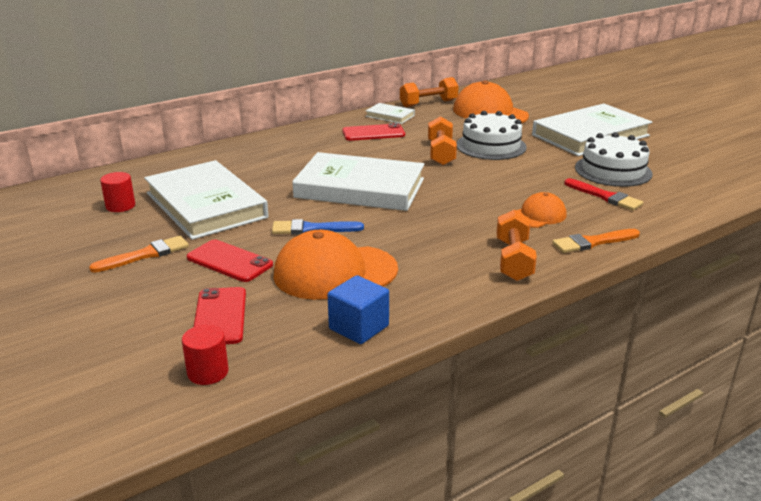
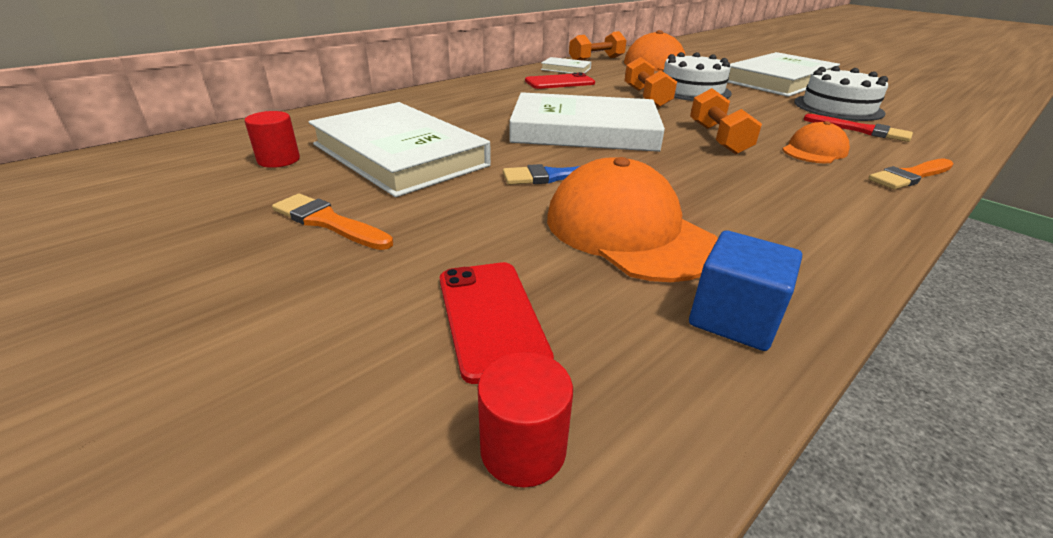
camera: 10 degrees left, 5 degrees up
orange brush [89,236,189,273] -> orange brush turned 105 degrees counterclockwise [272,193,393,250]
red phone [187,240,273,282] -> none
orange cap [273,230,398,300] -> orange cap turned 75 degrees clockwise [547,157,718,282]
orange dumbbell [497,210,537,281] -> orange dumbbell moved to [690,88,762,154]

